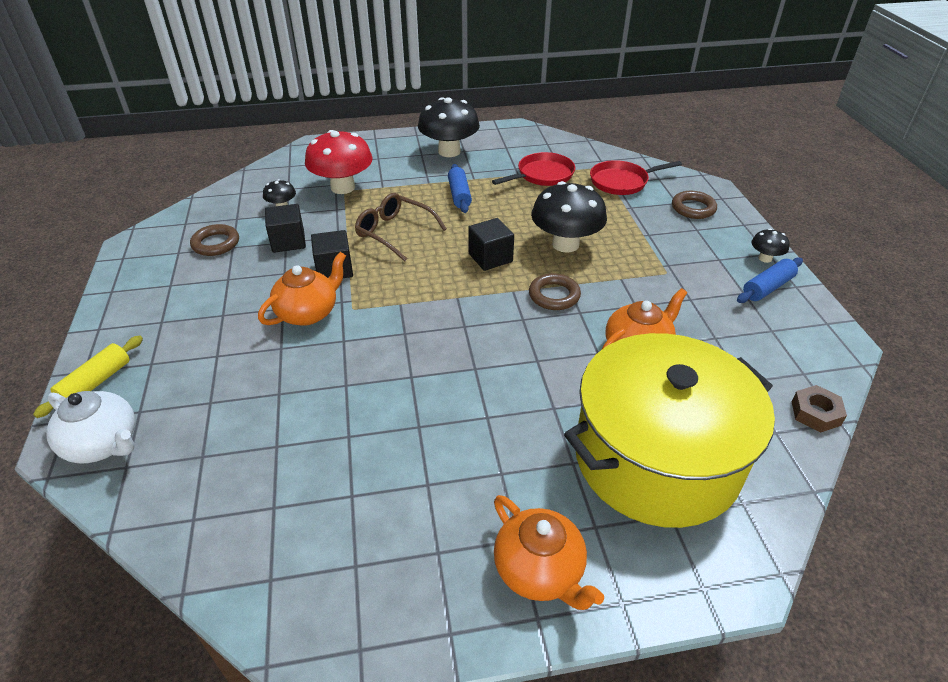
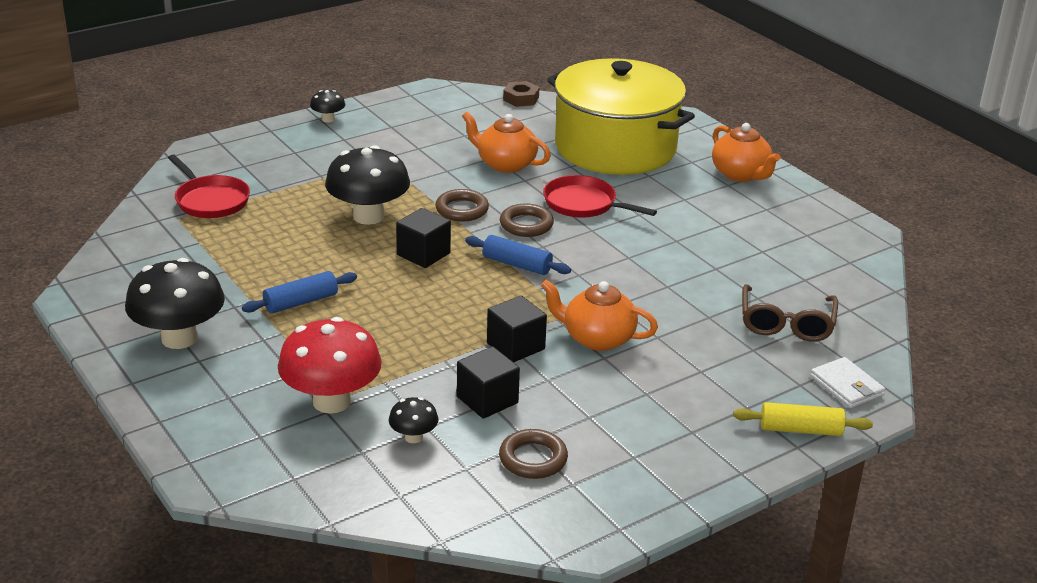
camera: 115 degrees left, 10 degrees down
white teapot [46,391,135,463] -> white wallet [810,357,885,408]
brown glasses [355,193,447,262] -> brown glasses moved to [742,284,838,342]
red pan [492,152,575,186] -> red pan moved to [543,175,657,218]
orange teapot [494,495,604,610] -> orange teapot turned 120 degrees clockwise [712,123,780,182]
brown ring [672,191,717,219] -> brown ring moved to [500,203,554,237]
blue rolling pin [737,258,803,303] -> blue rolling pin moved to [465,235,571,275]

